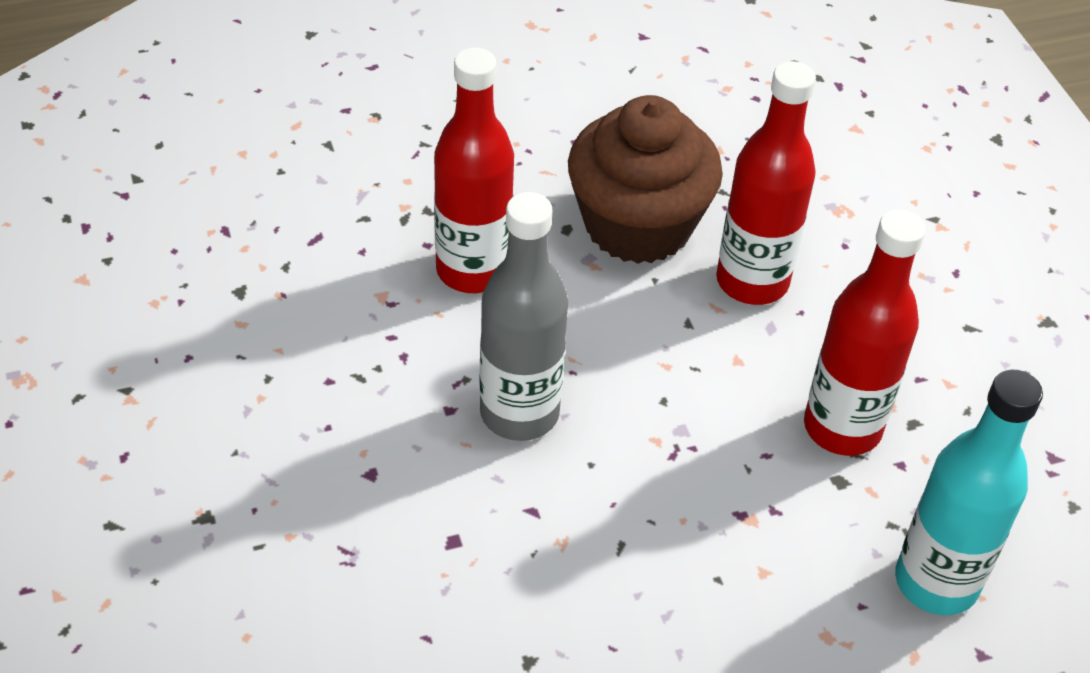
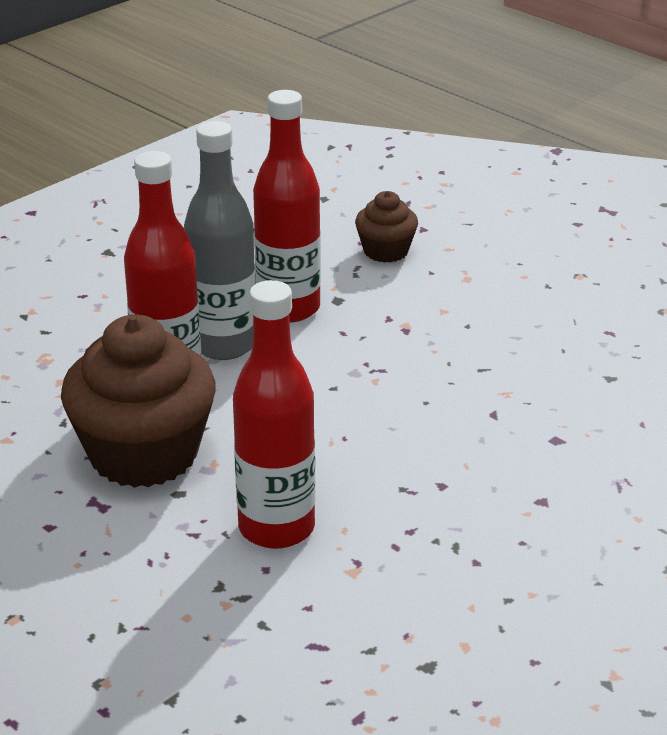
camera: 115 degrees left, 15 degrees down
grey bottle [479,192,568,441] -> grey bottle moved to [184,121,256,360]
turquoise bottle [895,370,1043,615] -> brown cupcake [355,191,418,263]

